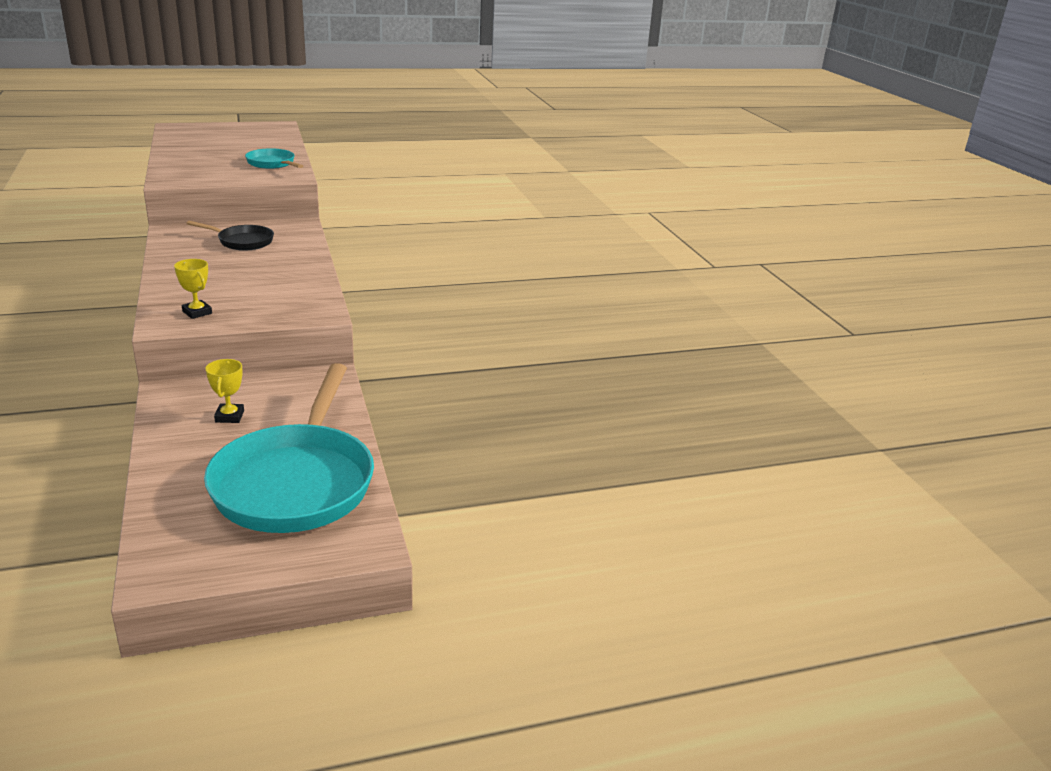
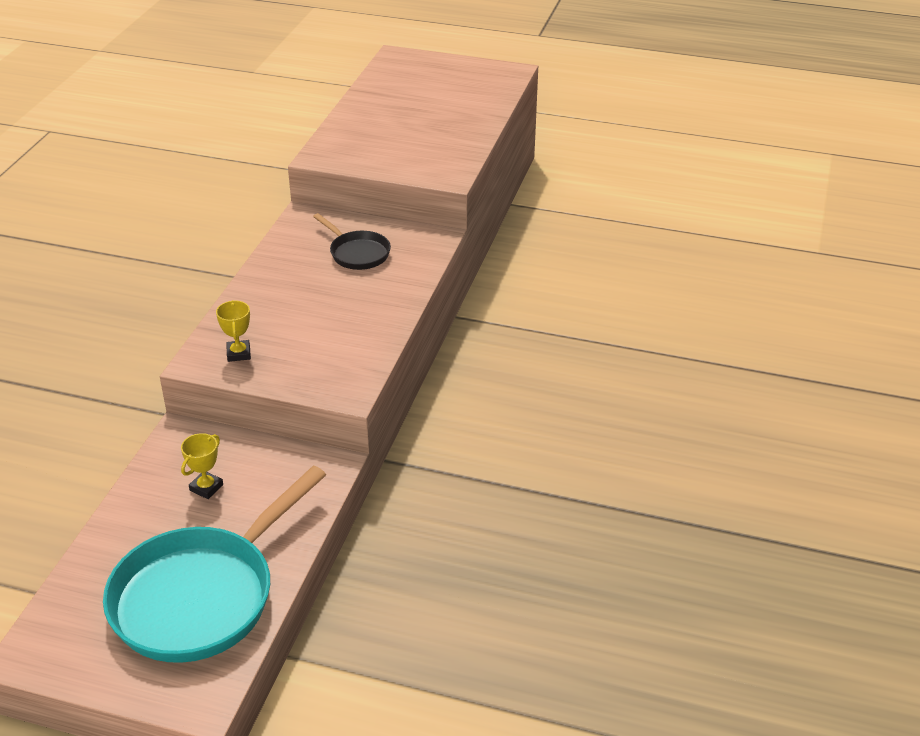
camera: 35 degrees right, 10 degrees up
turquoise pan [245,148,303,169] -> none

